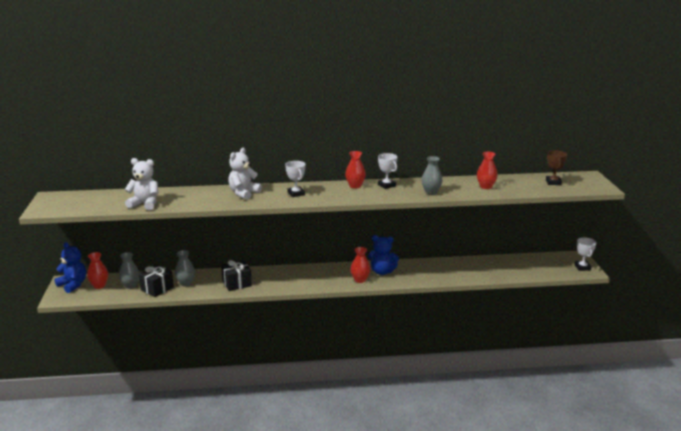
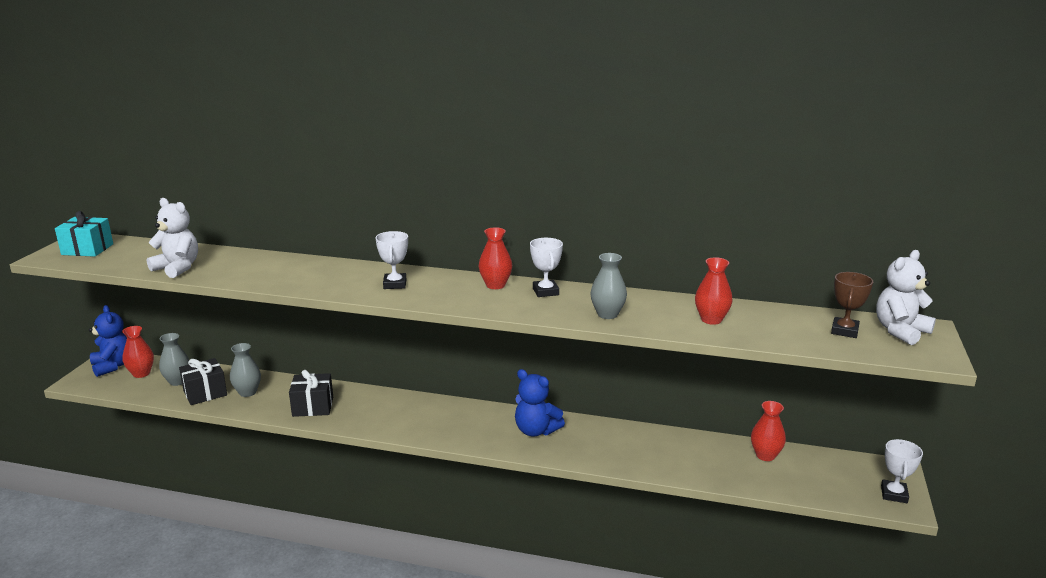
camera: 20 degrees right, 0 degrees up
white teddy bear [228,148,262,200] -> white teddy bear moved to [876,250,936,345]
red vase [351,247,370,283] -> red vase moved to [751,401,786,461]
none -> turquoise gift [55,211,113,257]

